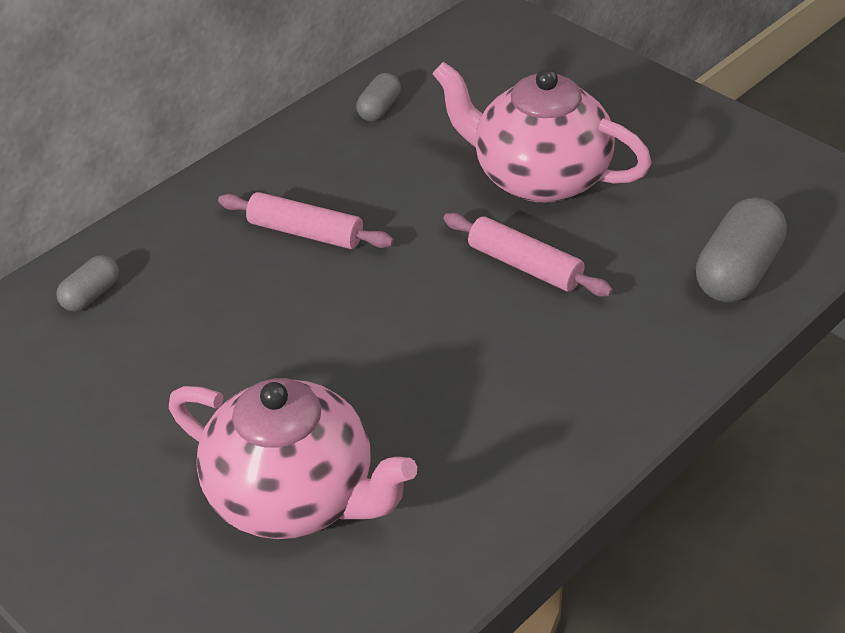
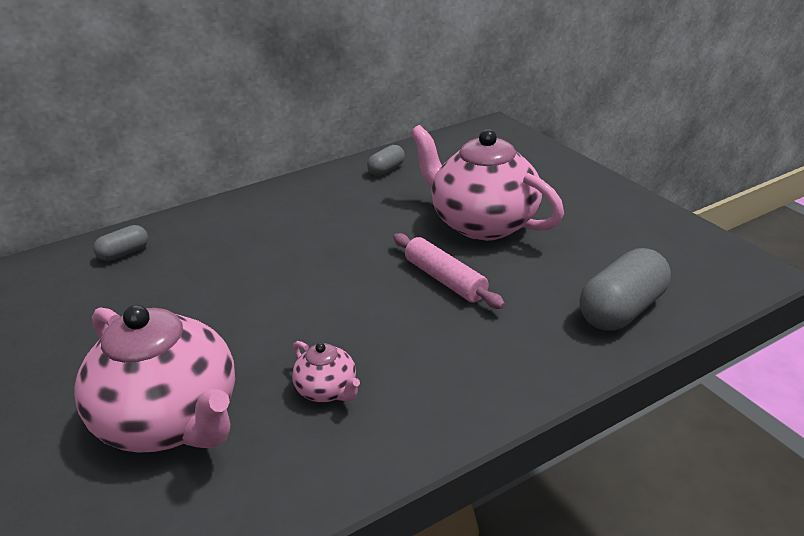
camera: 15 degrees right, 10 degrees down
pink rolling pin [218,192,394,249] -> none
none -> pink teapot [292,341,360,402]

